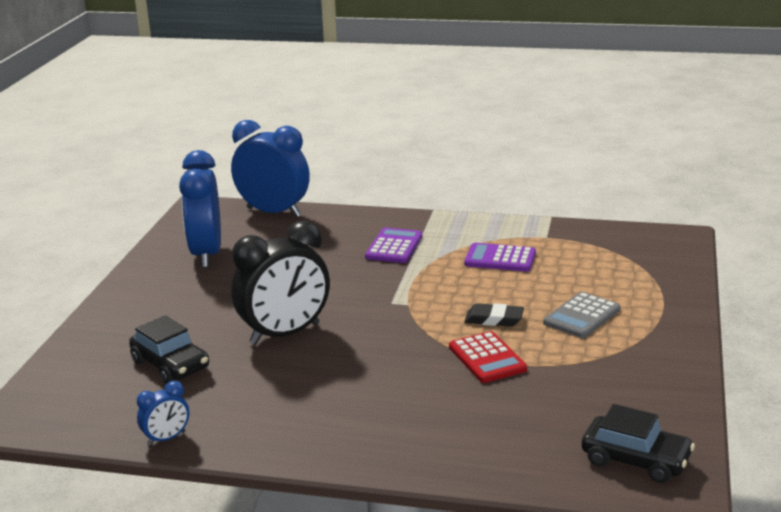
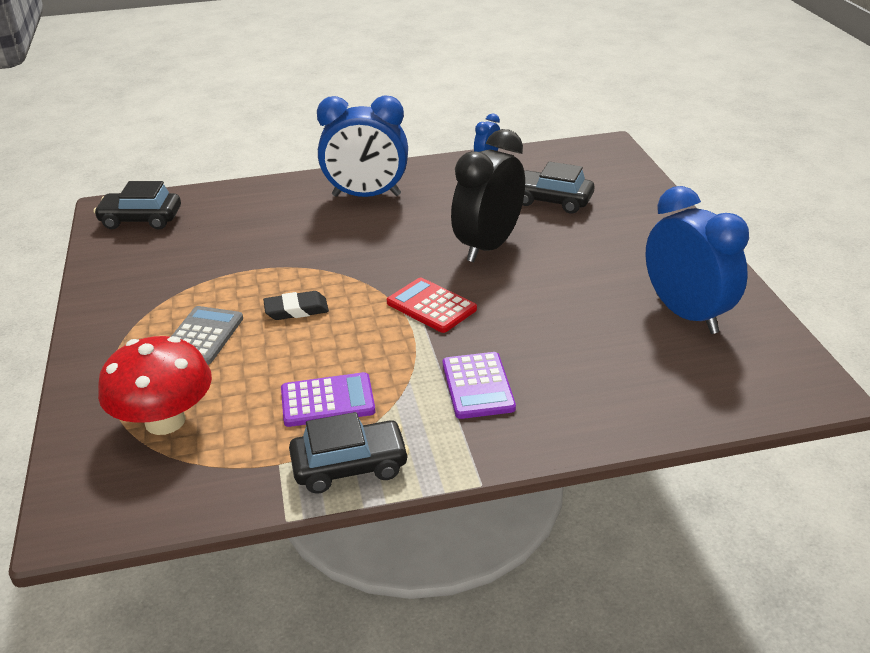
camera: 155 degrees right, 10 degrees up
blue clock [231,120,310,217] -> blue clock moved to [317,96,408,197]
red calculator [449,331,527,383] -> red calculator moved to [387,277,477,333]
none -> red mushroom [98,336,212,435]
none -> black car [289,412,409,494]

